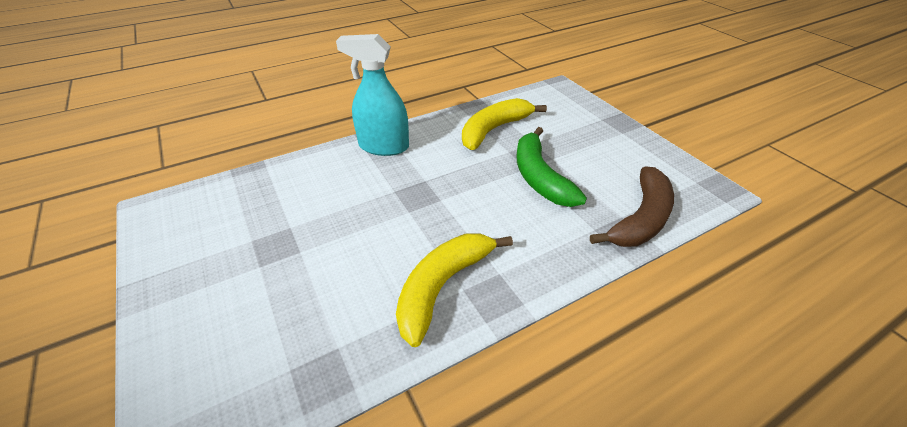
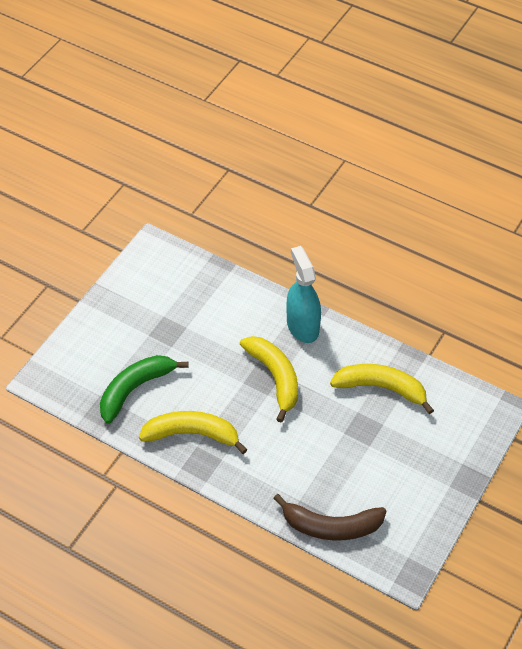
camera: 60 degrees right, 10 degrees up
green banana [516,127,587,207] -> green banana moved to [100,355,189,424]
none -> yellow banana [240,336,298,423]

